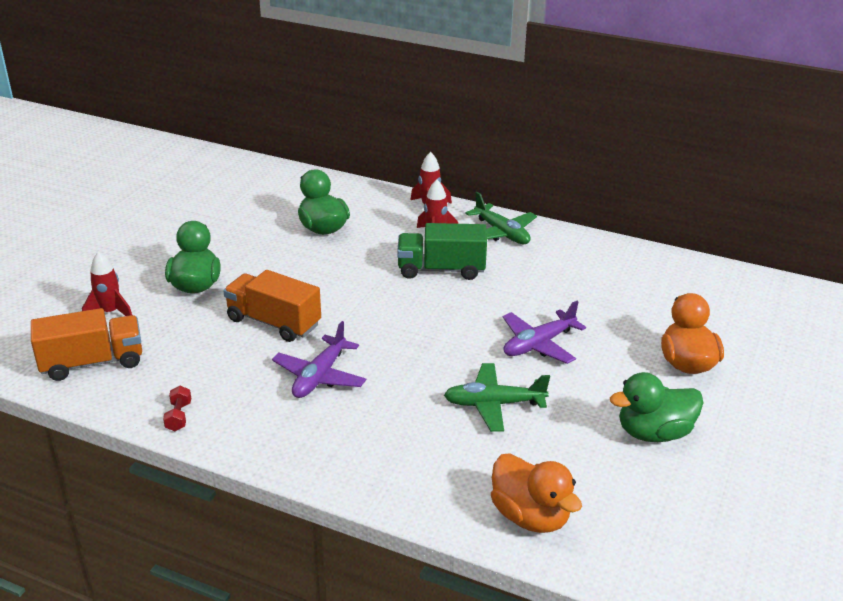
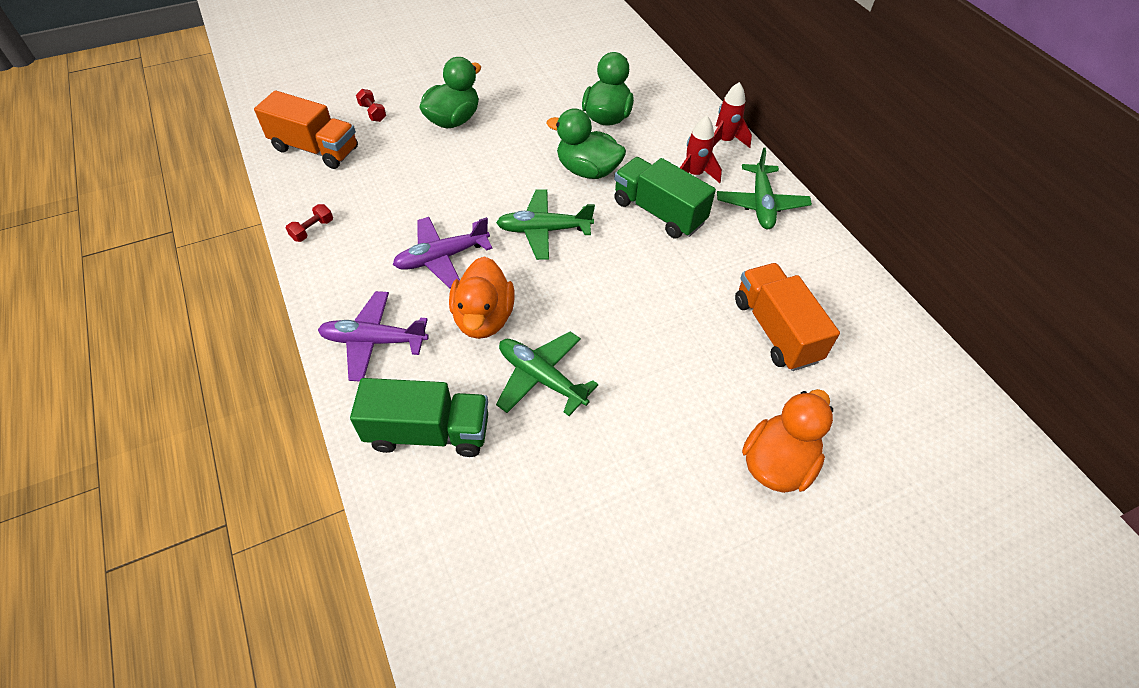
camera: 40 degrees right, 20 degrees up
red rocket [82,251,132,316] -> red dumbbell [356,89,386,122]
orange truck [223,270,321,342] -> orange truck moved to [735,263,840,371]
orange duck [491,453,582,533] -> orange duck moved to [449,256,515,339]
purple plane [503,301,586,364] -> purple plane moved to [318,291,429,382]
green duck [610,372,703,442] -> green duck moved to [546,108,626,179]
none -> green truck [350,378,488,457]
none -> green plane [496,189,595,260]

